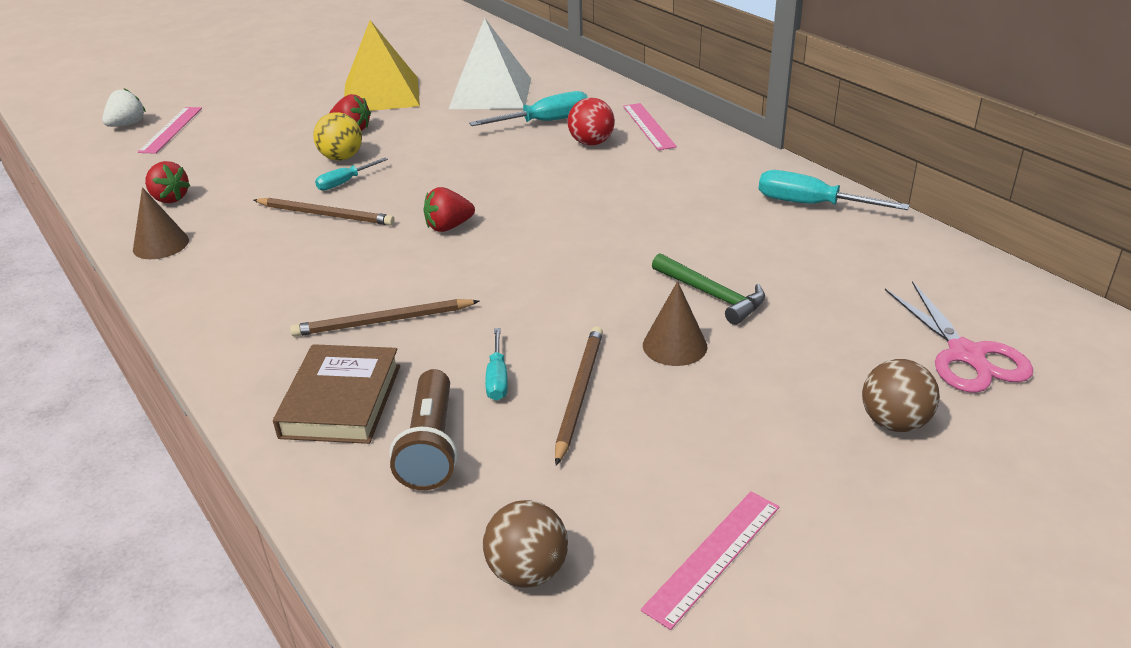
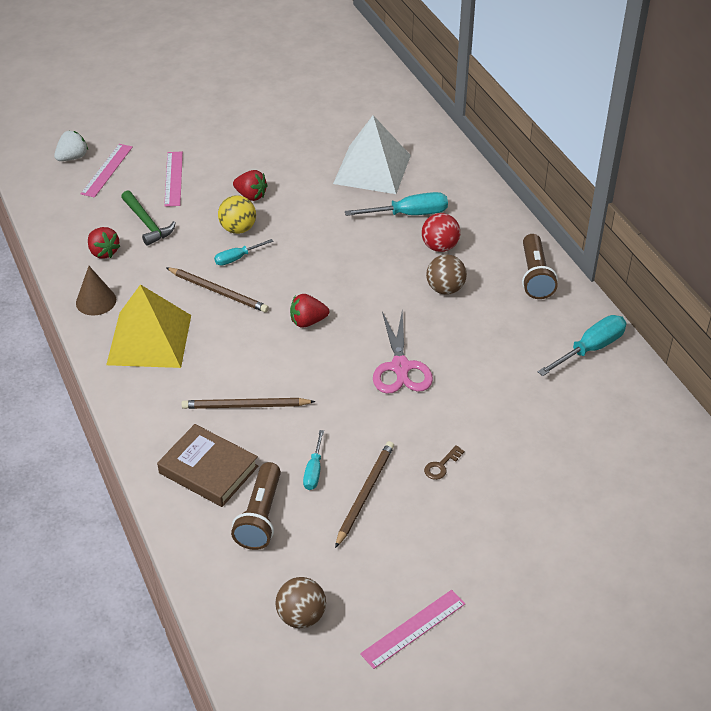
camera: 10 degrees right, 10 degrees up
brown book [273,344,400,444] -> brown book turned 75 degrees counterclockwise [157,424,258,507]
yellow pyramid [344,20,420,111] -> yellow pyramid moved to [106,284,191,368]
pink ruler [623,103,677,150] -> pink ruler moved to [164,152,183,207]
brown cone [643,281,707,366] -> brown key [424,445,464,480]
green hammer [652,253,765,325] -> green hammer moved to [121,190,176,246]
turquoise screwdriver [759,170,910,210] -> turquoise screwdriver turned 105 degrees clockwise [538,315,626,376]
brown ball [862,359,940,432] -> brown ball moved to [426,254,467,295]
pink scissors [885,281,1033,393] -> pink scissors moved to [373,311,433,394]
none -> brown flashlight [522,234,558,299]

